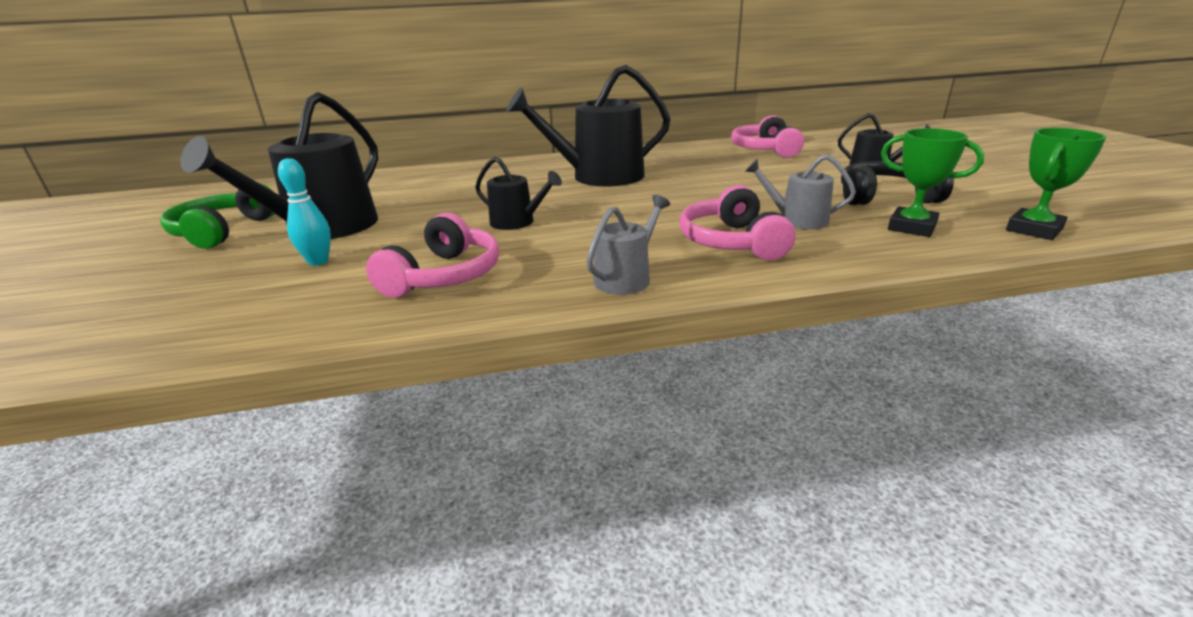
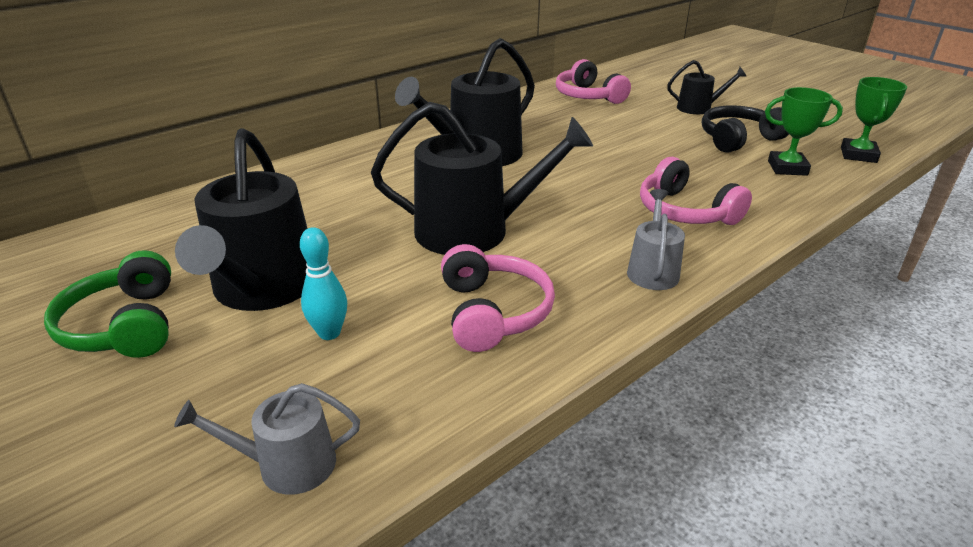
camera: 30 degrees left, 5 degrees up
black watering can [475,157,562,230] -> black watering can [371,102,593,255], size x1.95
grey watering can [745,154,856,230] -> grey watering can moved to [174,383,360,495]

